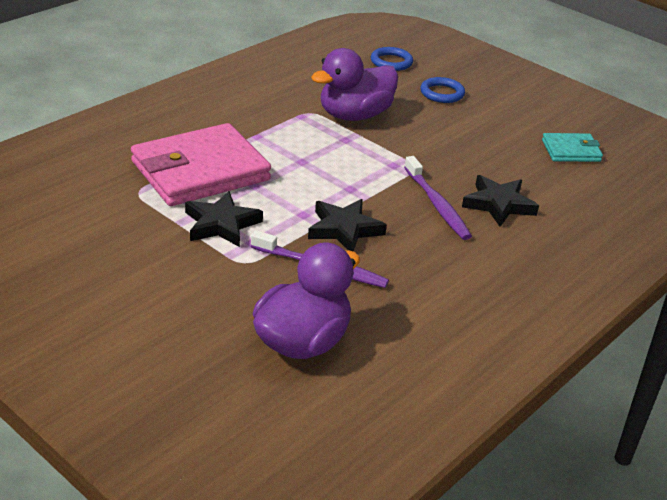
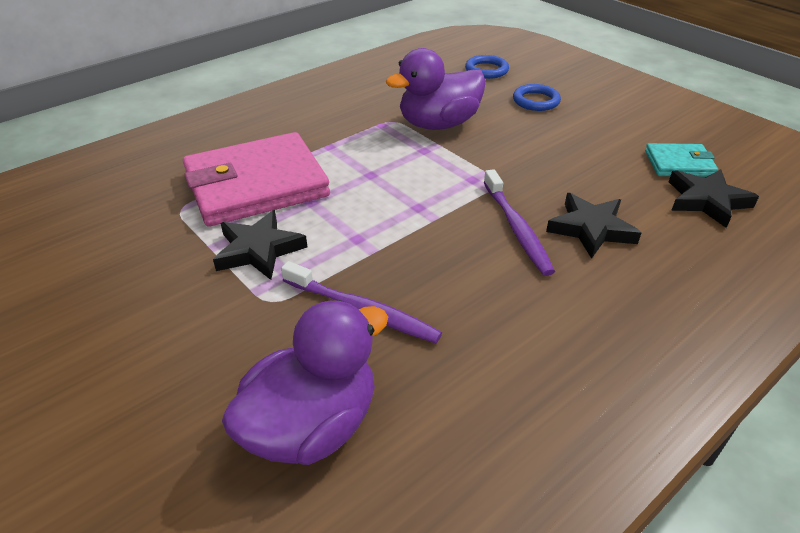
camera: 10 degrees right, 5 degrees up
black star [308,199,387,252] -> black star moved to [669,169,759,228]

